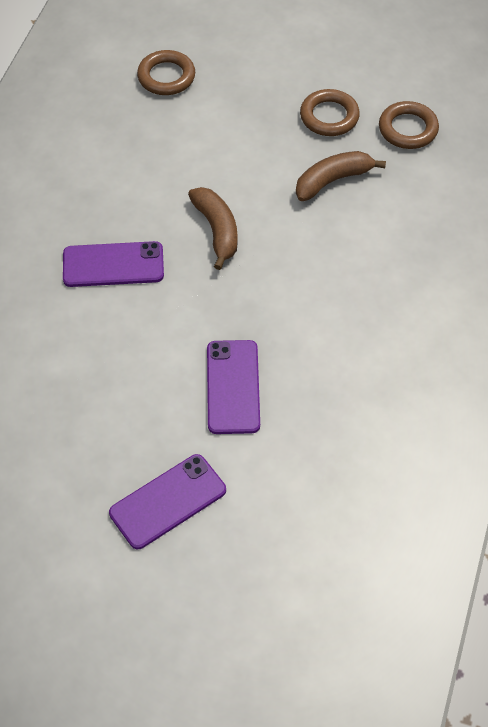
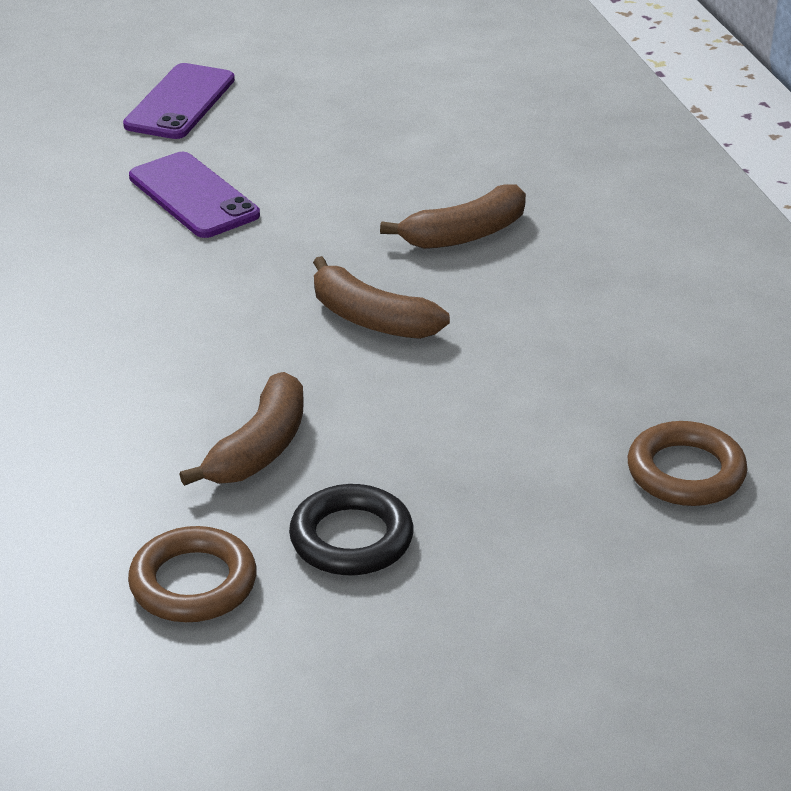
camera: 145 degrees right, 20 degrees down
purple phone [63,241,164,287] -> brown banana [380,184,526,249]
brown ring [300,89,360,136] -> black ring [289,484,414,575]

